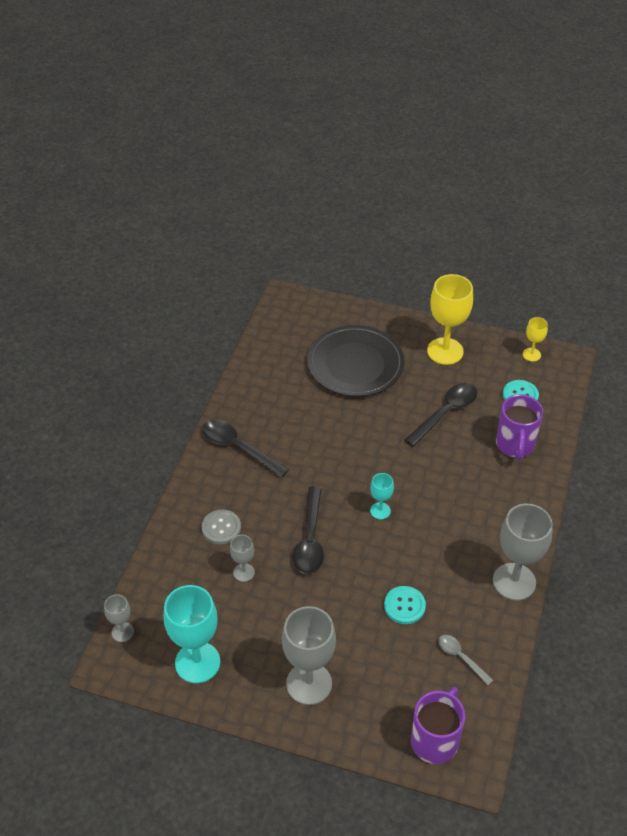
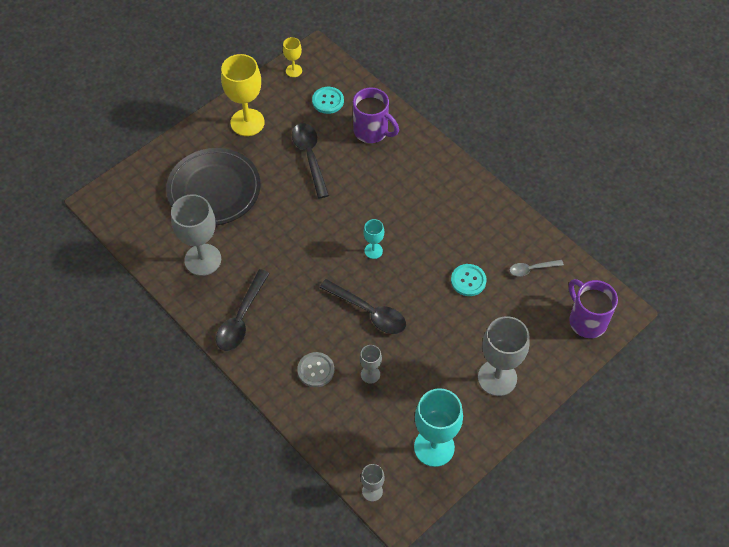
camera: 60 degrees left, 10 degrees up
black spoon [202,420,289,478] -> black spoon turned 45 degrees counterclockwise [216,269,270,351]
grey goblet [493,504,553,600] -> grey goblet moved to [171,194,221,276]

